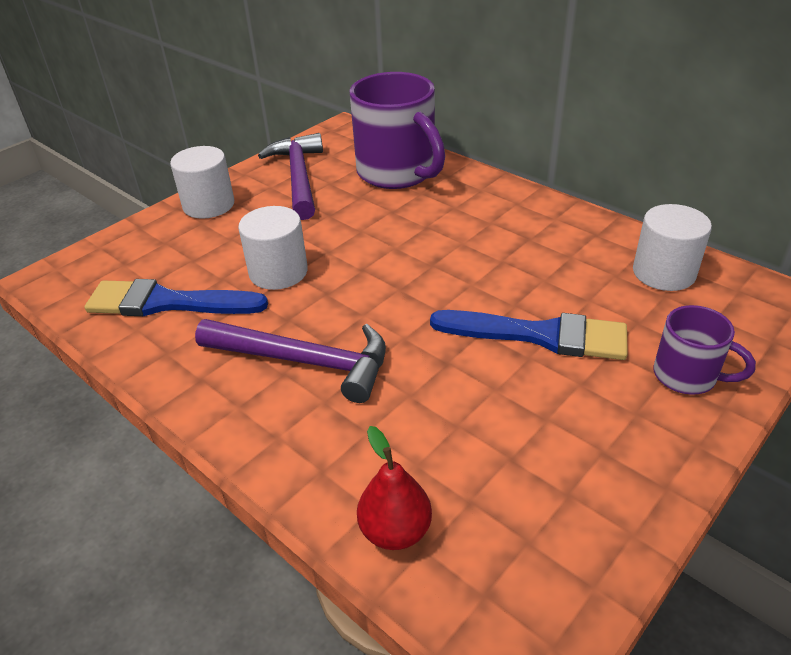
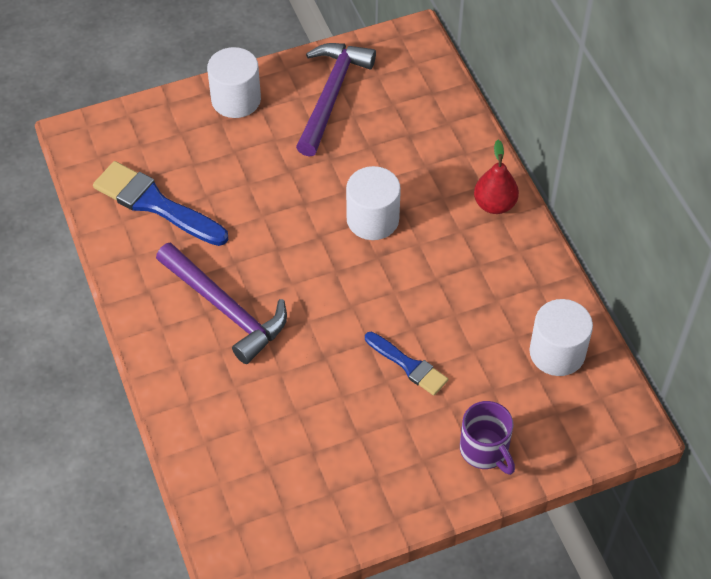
camera: 25 degrees right, 15 degrees up
white cylinder [238,206,308,290] -> white cylinder moved to [346,166,401,240]
purple mug [350,72,445,189] -> none
red pear [357,426,432,550] -> red pear moved to [474,140,519,214]
blue brush [430,310,628,360] -> blue brush [365,332,448,396], size x0.59

